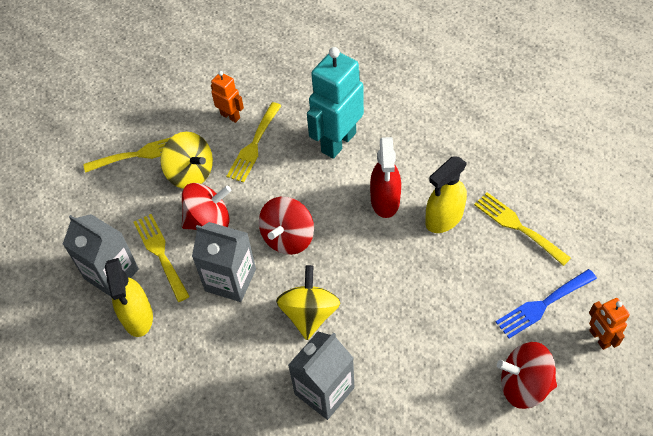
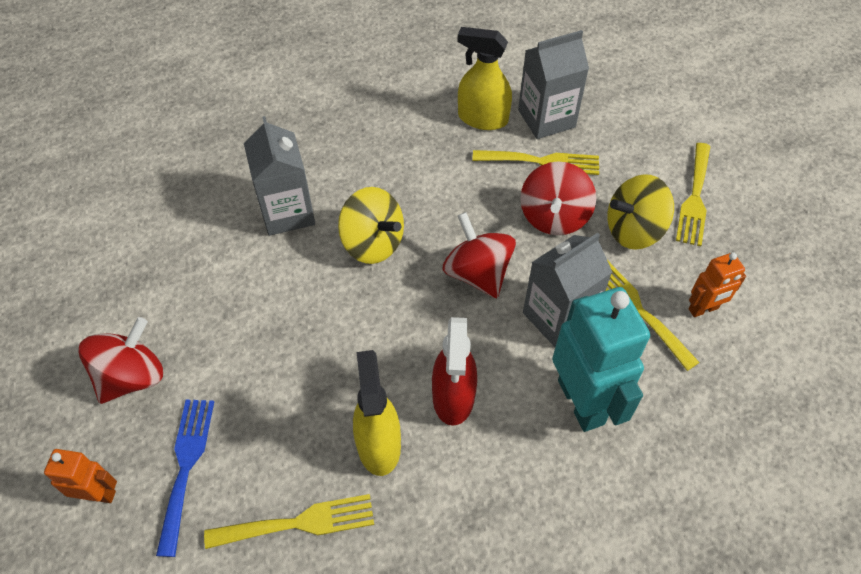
camera: 120 degrees right, 0 degrees up
grey carton [192,222,256,302] -> grey carton moved to [523,233,612,347]
red spray bottle [370,137,401,218] -> red spray bottle turned 120 degrees counterclockwise [432,317,477,426]

